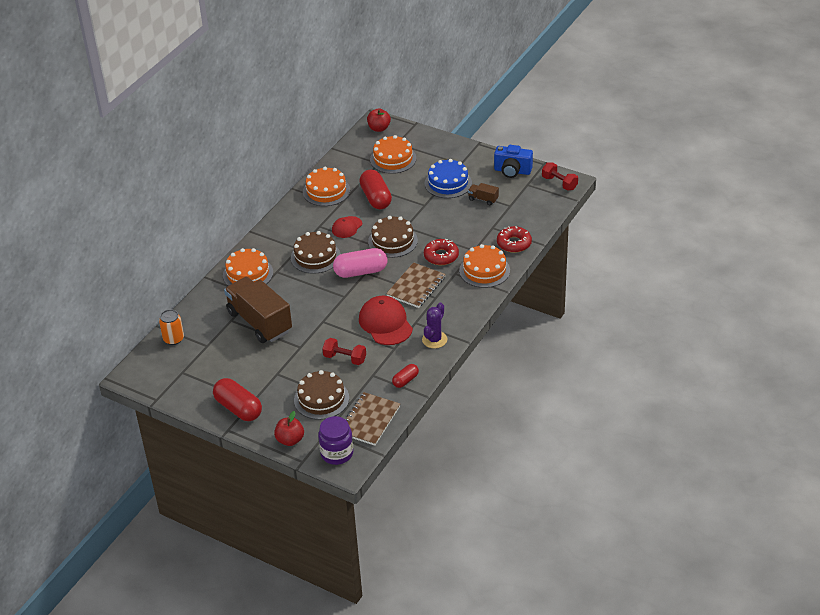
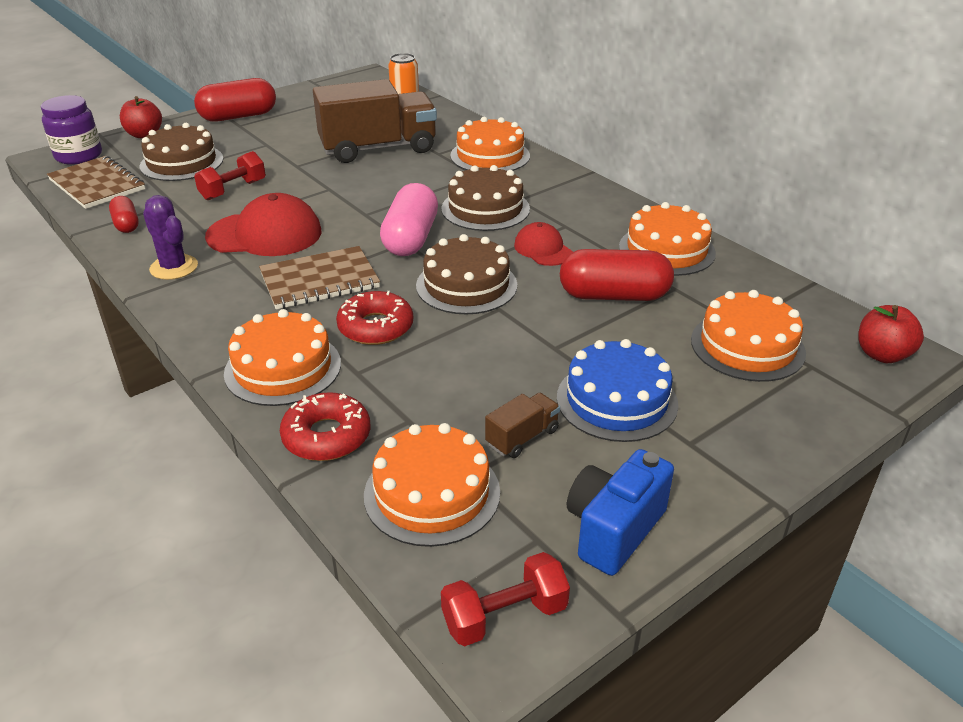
camera: 110 degrees right, 5 degrees down
brown notebook [386,262,446,308] -> brown notebook turned 75 degrees counterclockwise [259,246,380,310]
none -> orange cake [364,423,500,547]

